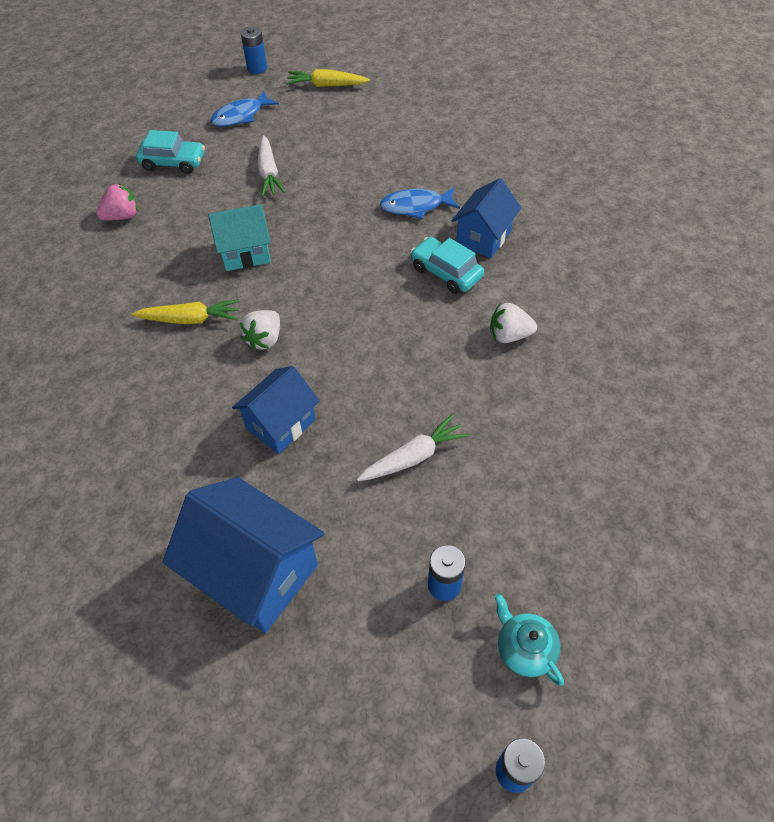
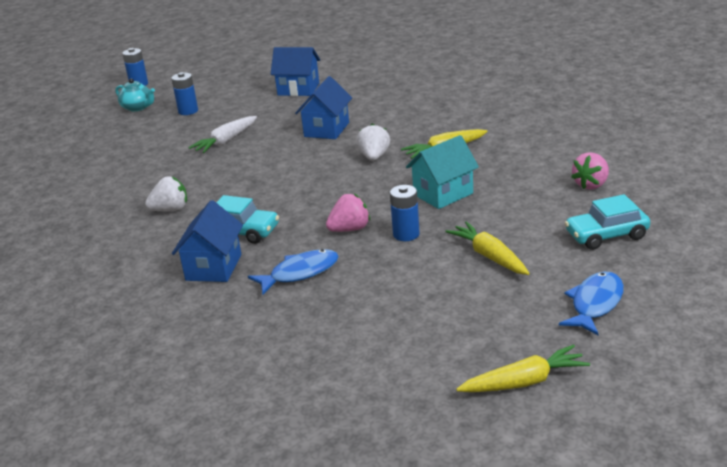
camera: 160 degrees right, 25 degrees down
blue house [163,477,325,633] -> blue house [271,47,320,96], size x0.63
blue battery [241,26,267,74] -> blue battery moved to [390,185,420,241]
white carrot [257,135,286,197] -> yellow carrot [445,221,530,275]
none -> pink strawberry [326,194,370,232]

